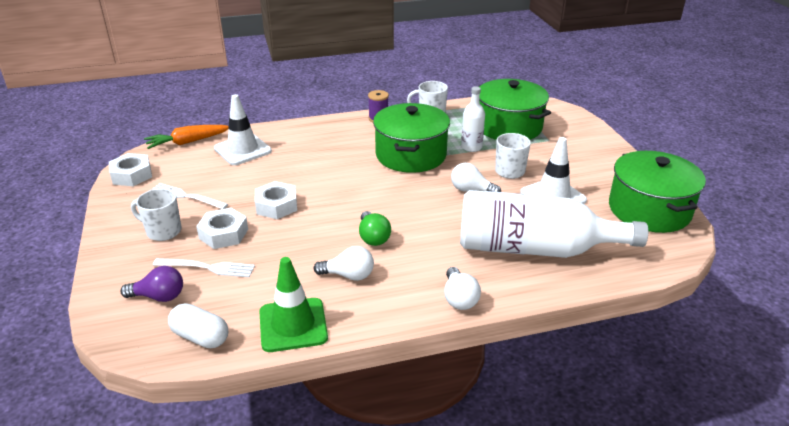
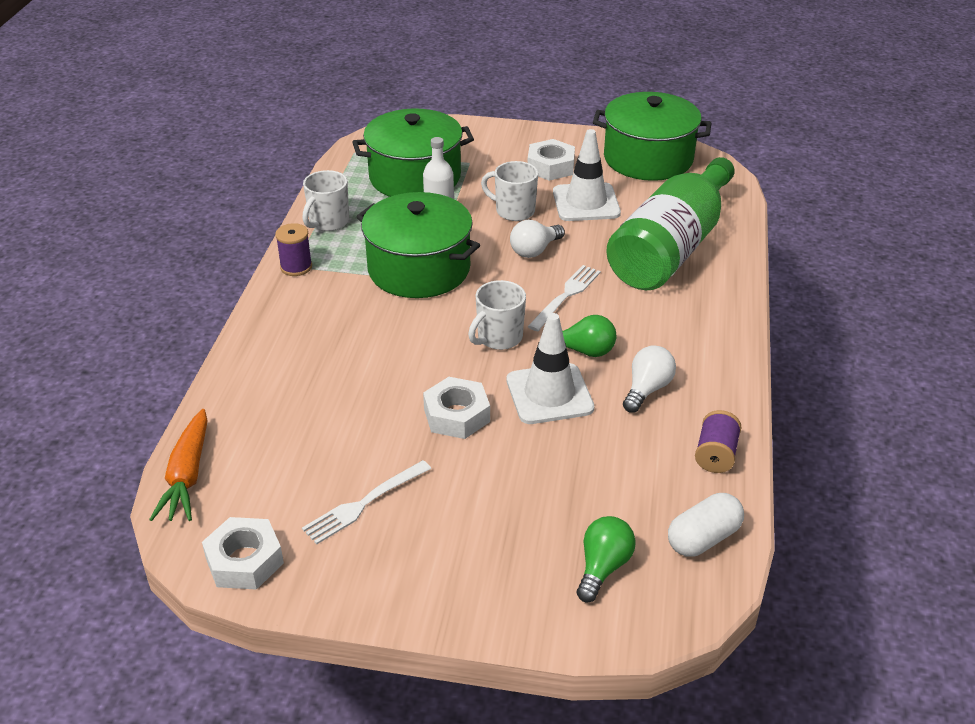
camera: 65 degrees left, 5 degrees up
purple light bulb [120,266,183,302] -> green light bulb [577,516,636,603]
white mug [131,188,181,241] -> white mug moved to [468,280,526,350]
white fork [153,258,255,277] -> white fork moved to [528,265,601,331]
white nut [196,208,248,249] -> white nut moved to [528,139,575,181]
white traffic cone [214,94,272,165] -> white traffic cone moved to [507,313,594,424]
green traffic cone [259,257,328,352] -> purple spool [695,410,742,473]
white light bulb [444,267,481,310] -> none
white bottle [460,190,648,258] -> green bottle [606,157,735,290]

